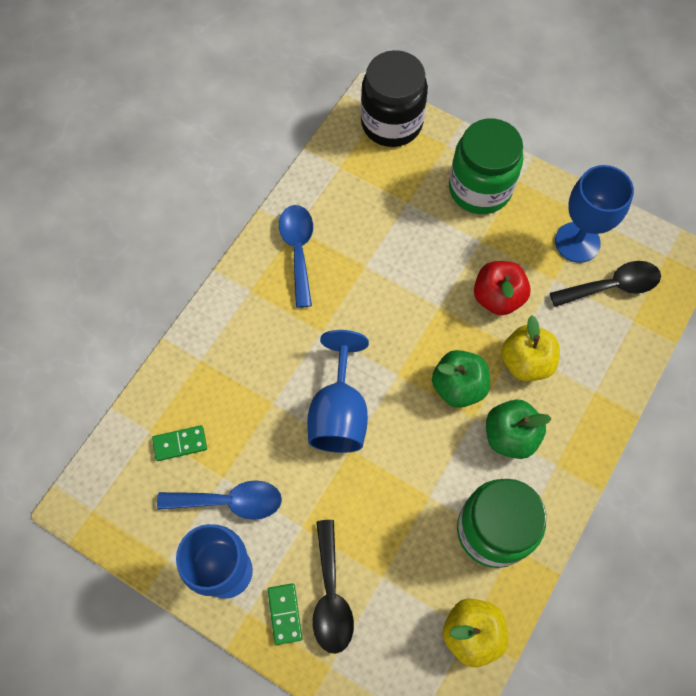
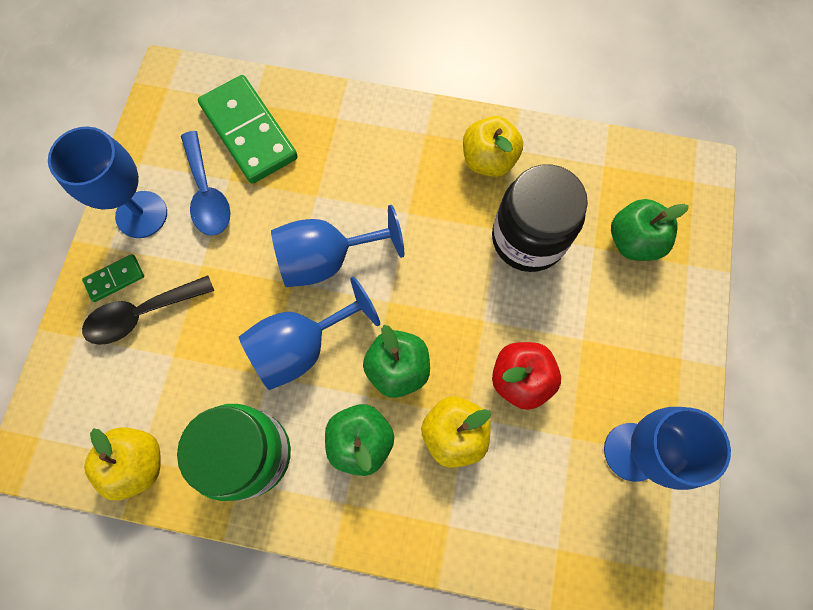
camera: 70 degrees right, 5 degrees up
green domino [152,425,207,461] -> green domino [198,75,298,184], size x2.15
blue spoon [279,205,313,308] -> yellow apple [463,116,523,177]
black jar [361,50,428,147] -> black jar moved to [492,164,588,272]
green jar [449,118,523,214] -> none
black spoon [550,261,661,307] -> none
none -> blue goblet [239,277,380,390]
none -> green apple [611,199,689,261]

